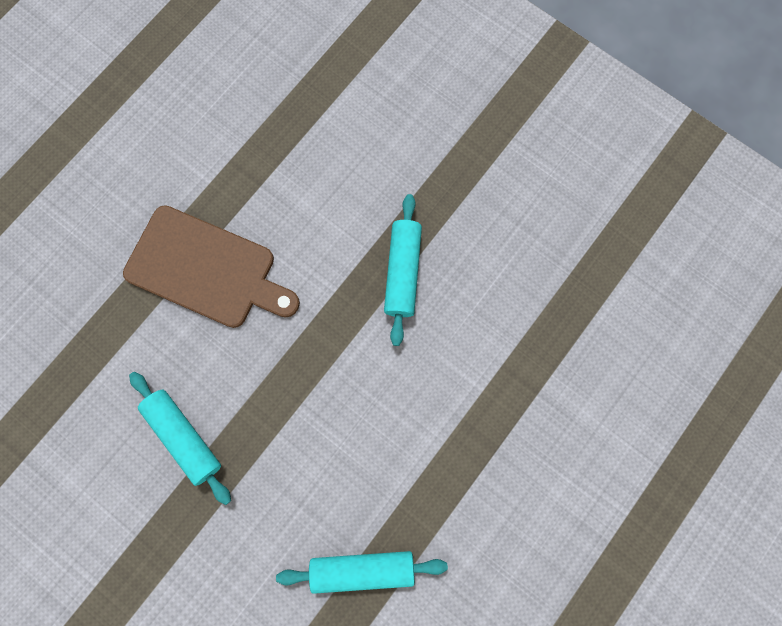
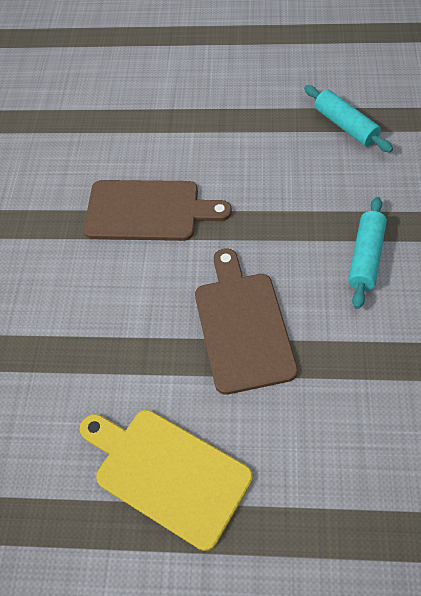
camera: 120 degrees left, 20 degrees down
turquoise rolling pin [384,194,422,346] -> brown cutting board [84,180,232,241]
none -> yellow cutting board [80,410,253,551]

